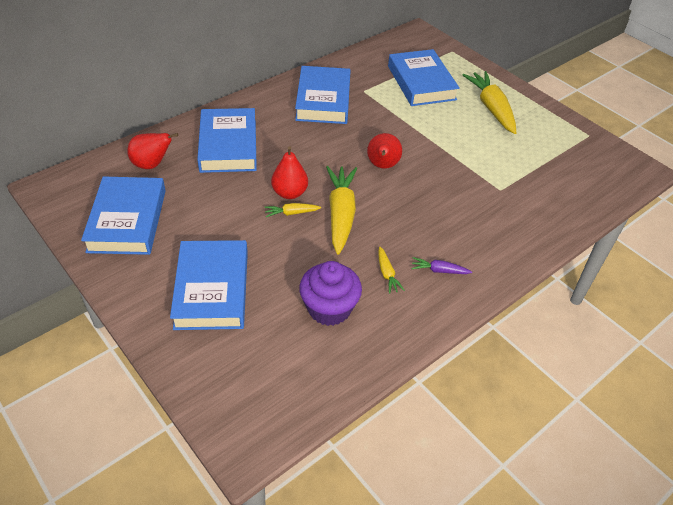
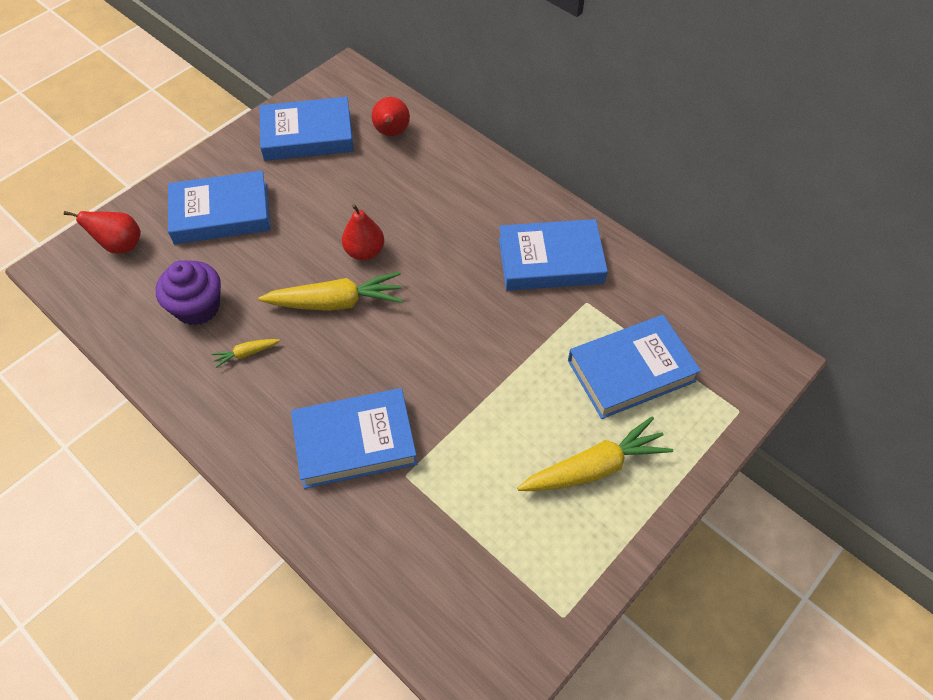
camera: 85 degrees right, 10 degrees up
blue book [197,108,257,173] -> blue book moved to [291,388,418,489]
yellow carrot [264,203,321,217] -> none
red pear [367,133,402,169] -> red pear moved to [64,211,141,254]
purple carrot [411,257,472,274] -> none

